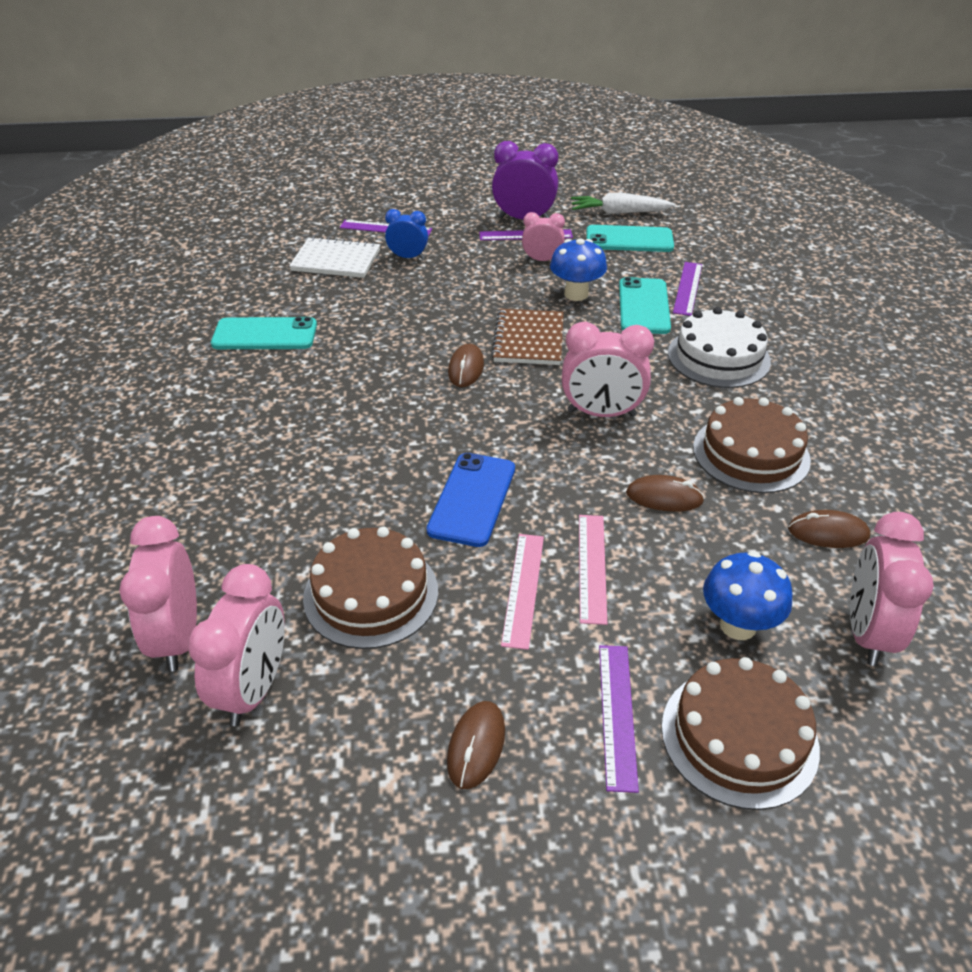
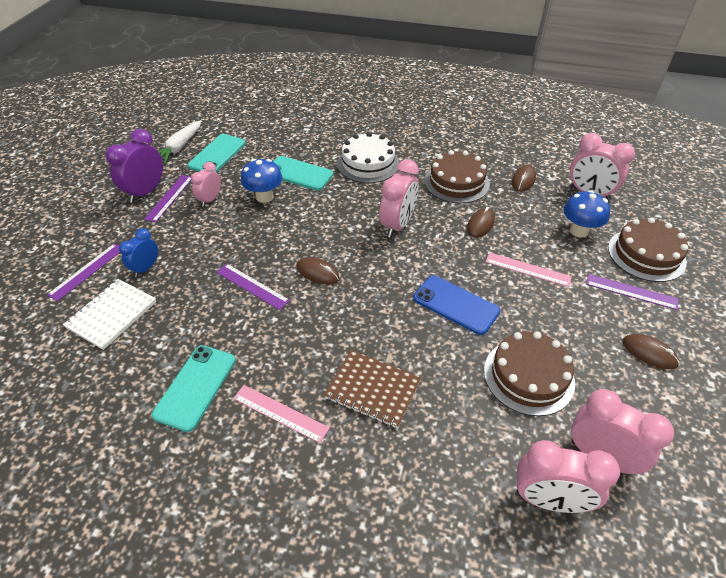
camera: 70 degrees left, 5 degrees up
brown notebook [491,309,564,365] -> brown notebook moved to [324,350,421,428]
pink ruler [501,534,544,650] -> pink ruler moved to [233,385,330,443]
purple ruler [673,262,702,316] -> purple ruler moved to [216,264,290,310]

